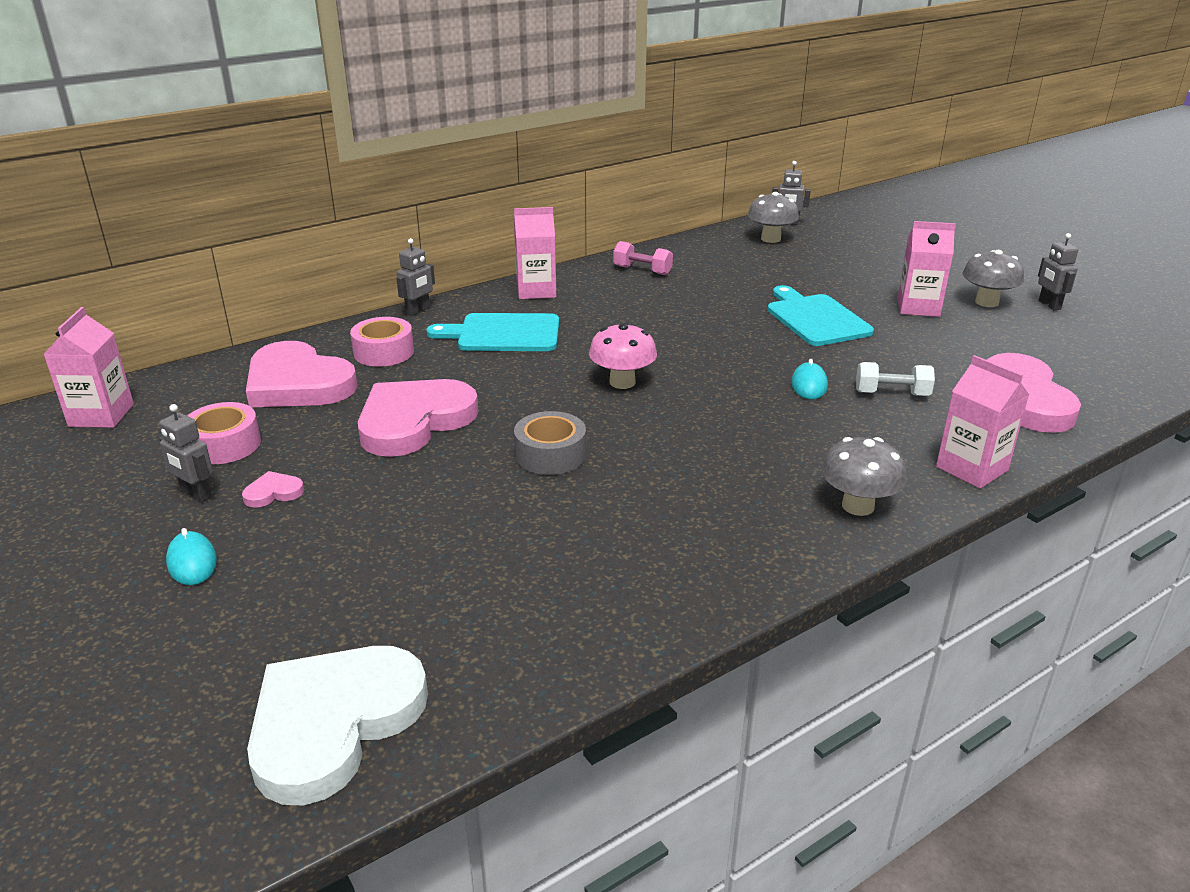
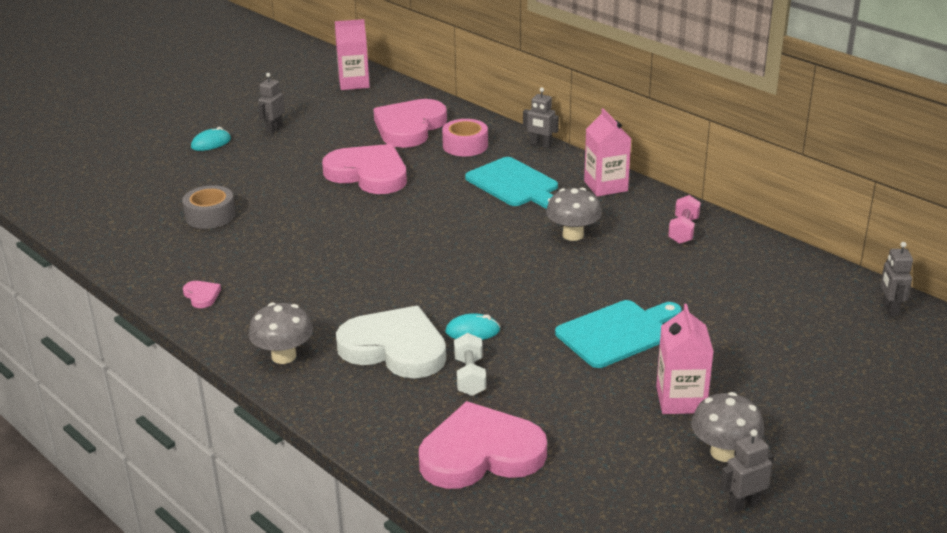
camera: 80 degrees right, 0 degrees up
pink tape [187,402,261,464] -> none
pink heart [242,471,304,508] -> pink heart moved to [183,281,221,308]
white heart [247,646,428,805] -> white heart moved to [336,306,446,378]
turquoise cutting board [426,313,559,351] -> turquoise cutting board turned 150 degrees clockwise [465,157,558,209]
grey tape [514,411,586,475] -> grey tape moved to [182,185,236,229]
pink mushroom [589,322,657,389] -> none
grey mushroom [748,192,799,243] -> grey mushroom moved to [546,188,602,241]
pink carton [936,355,1029,489] -> none

